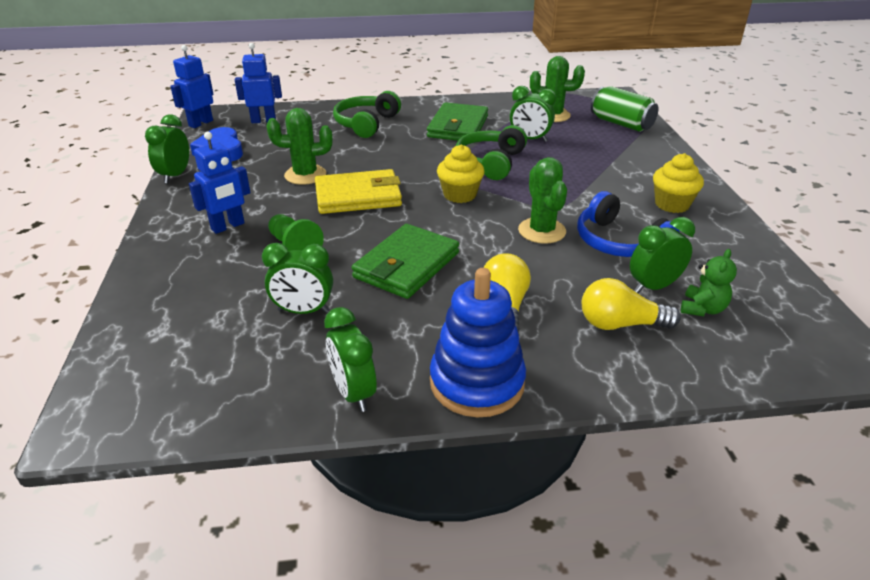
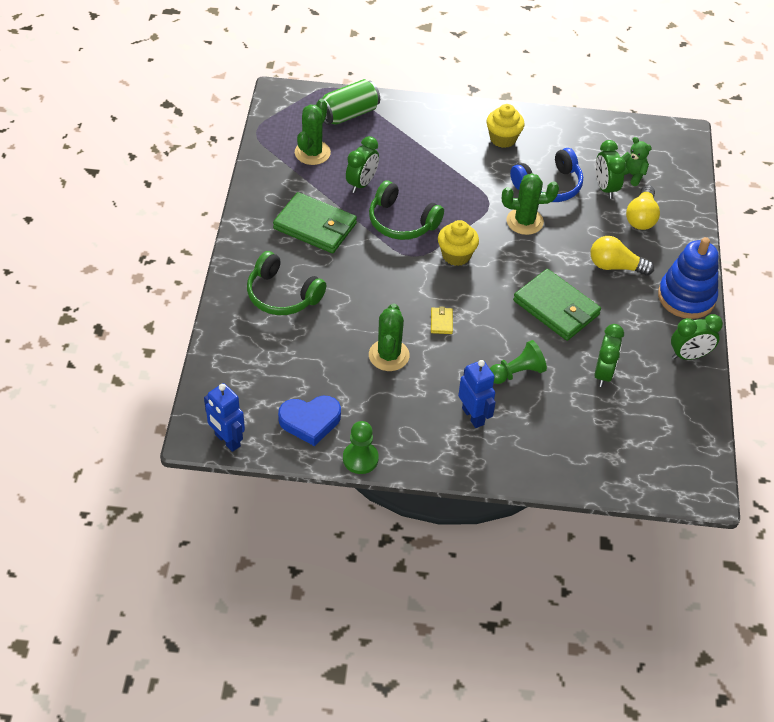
camera: 80 degrees left, 15 degrees up
green clock [145,114,189,184] -> green pawn [343,421,379,474]
blue robot [235,43,282,123] -> none
yellow wallet [315,169,402,214] -> yellow wallet [431,307,453,334], size x0.41

